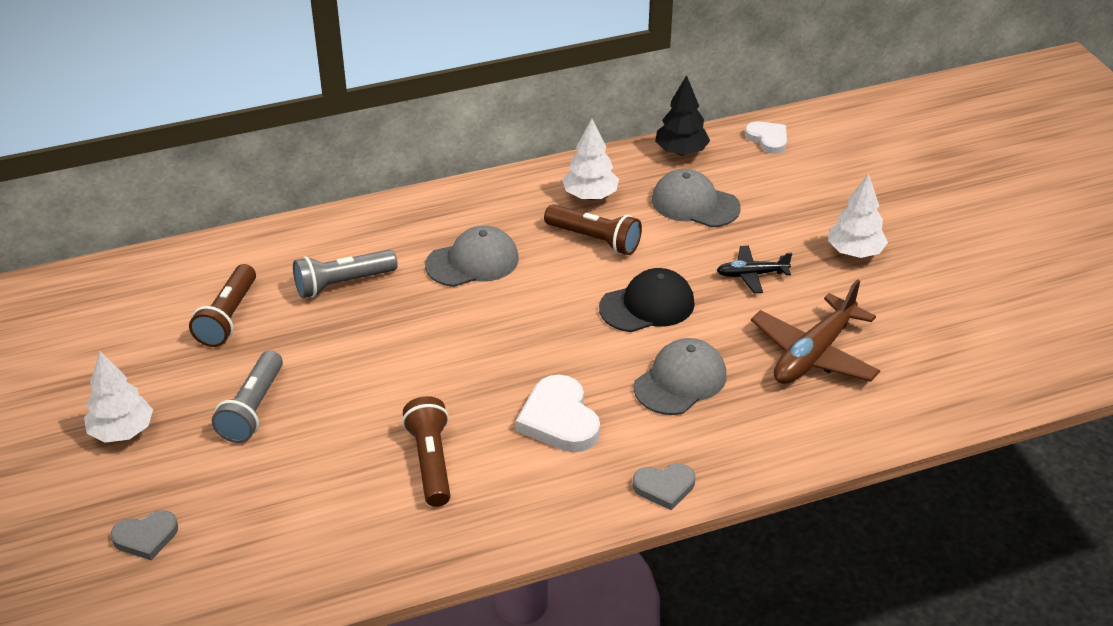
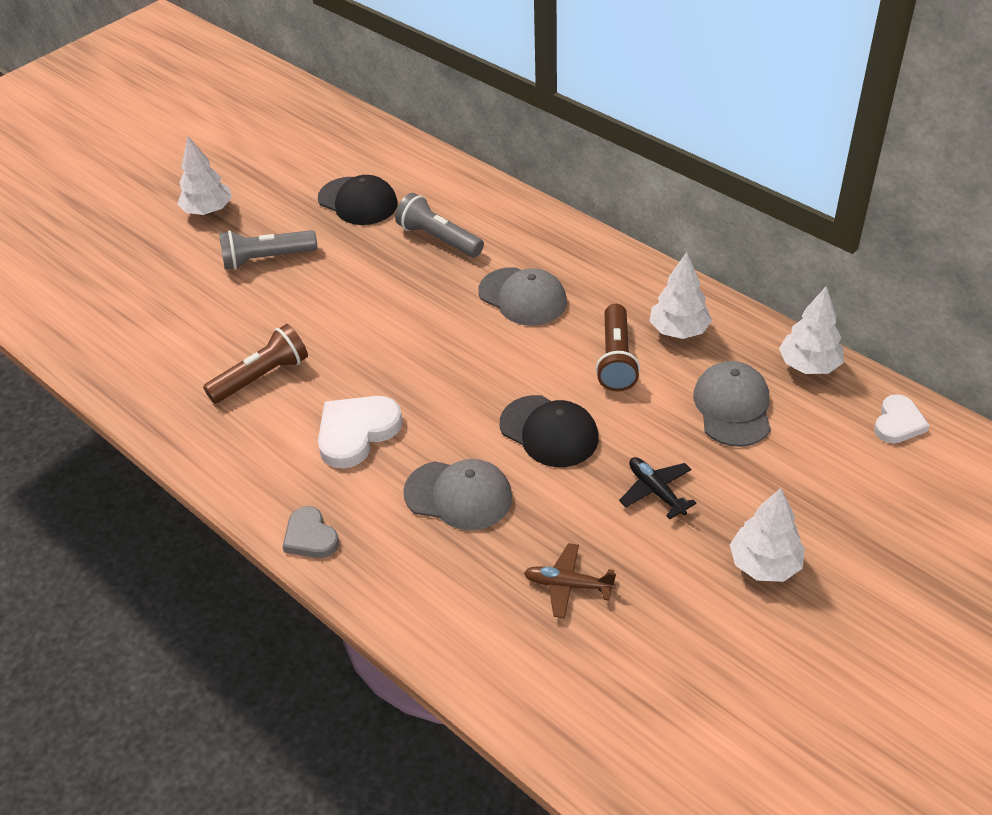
camera: 65 degrees right, 5 degrees up
grey heart [111,510,178,560] -> none
brown flashlight [189,264,256,347] -> black cap [318,175,398,225]
black tree [655,75,710,156] -> white tree [779,287,844,374]
brown plane [751,279,880,384] -> brown plane [524,543,616,618], size x0.55

